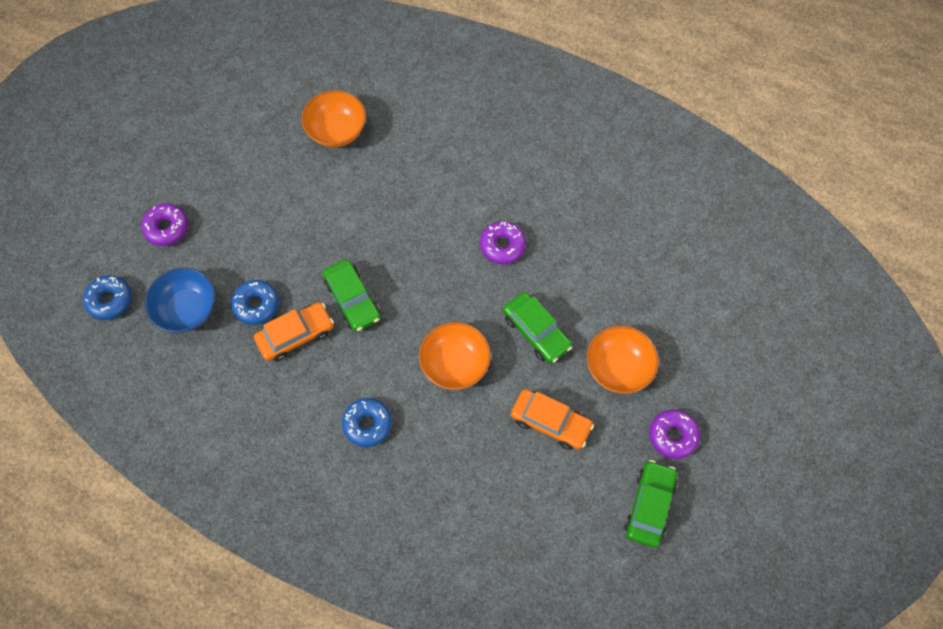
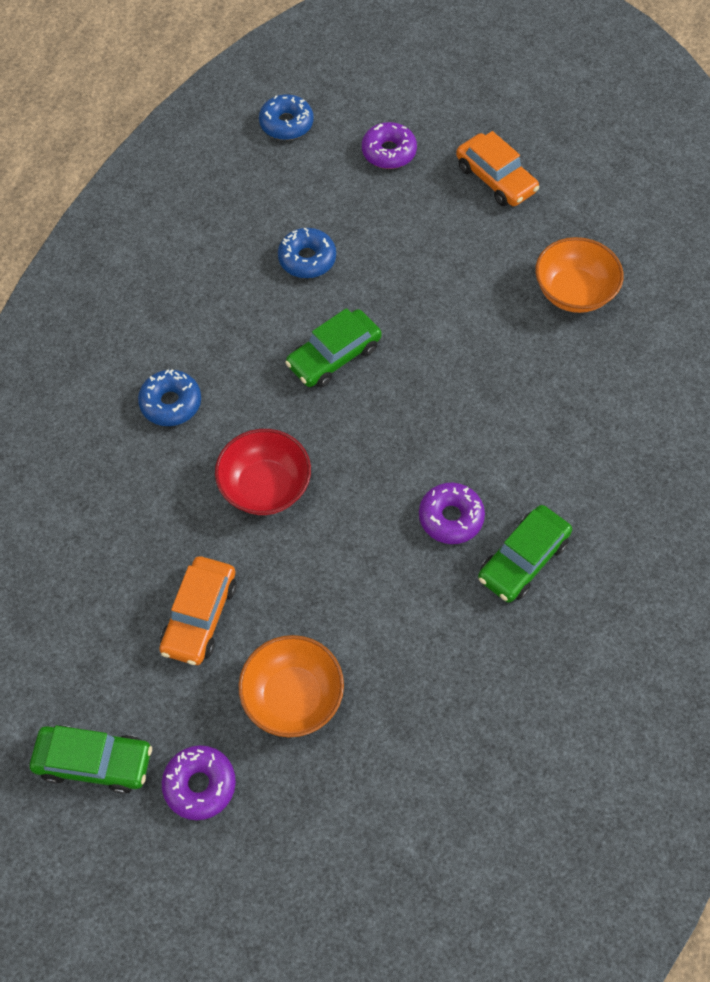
camera: 80 degrees right, 5 degrees down
blue bowl [145,268,215,333] -> none
orange car [254,302,334,361] -> orange car moved to [456,131,539,206]
orange bowl [419,322,491,390] -> red bowl [215,429,311,515]
green car [503,292,572,363] -> green car moved to [478,505,572,603]

